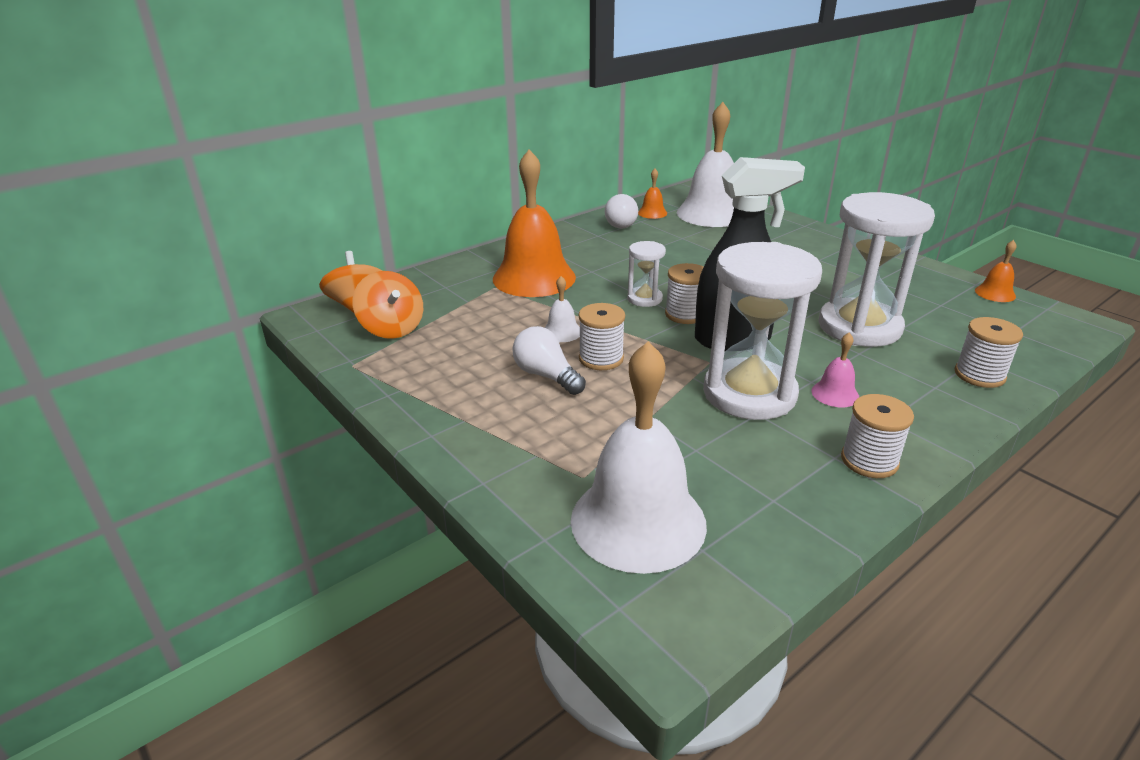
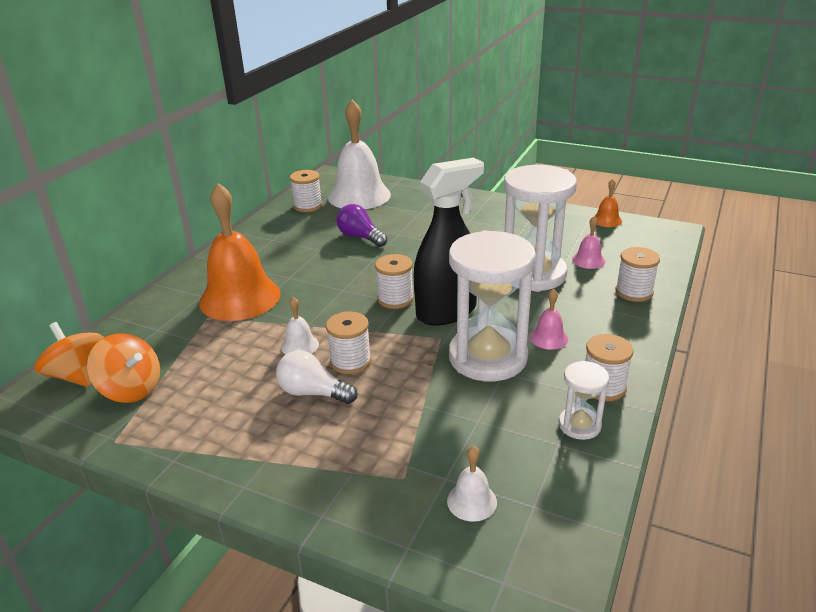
camera: 25 degrees left, 0 degrees up
white bell [571,341,707,574] -> white bell [447,446,497,522], size x0.42
white light bulb [605,194,638,229] -> none
white hourglass [627,241,666,307] -> white hourglass moved to [559,361,609,440]
orange bell [638,169,667,219] -> white spool [290,170,322,212]
none -> purple light bulb [336,204,387,247]
none -> pink bell [572,216,605,269]

